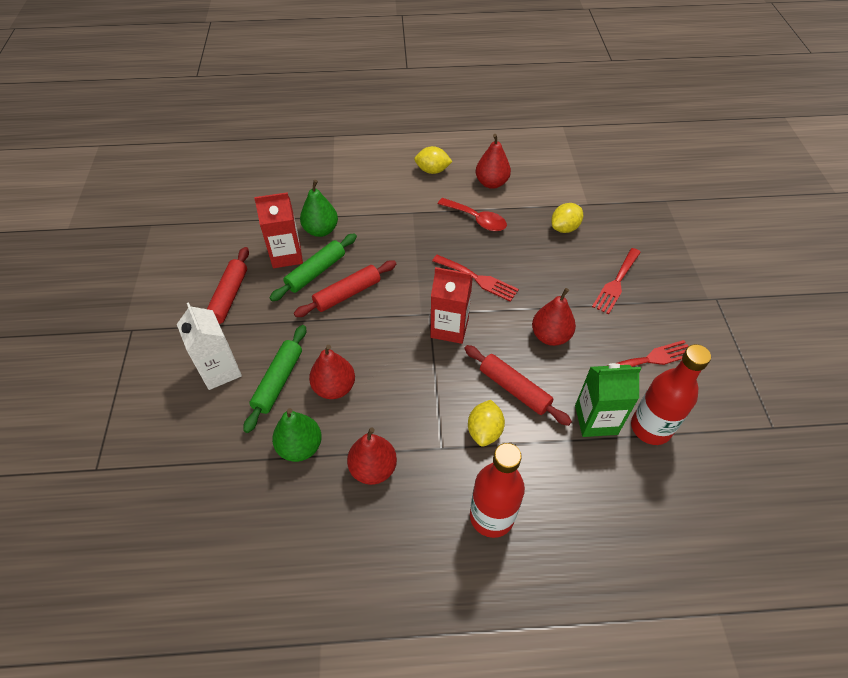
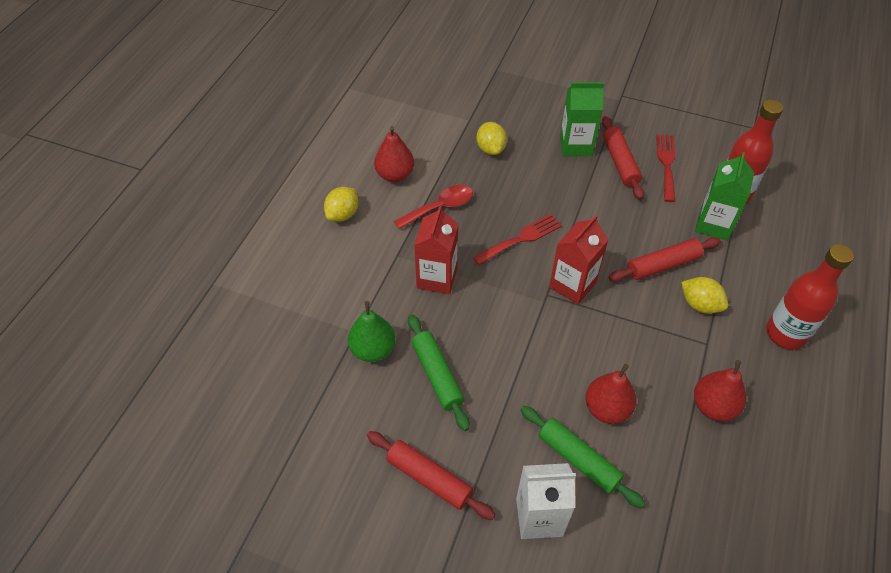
camera: 65 degrees left, 0 degrees up
red carton [254,192,303,268] -> red carton moved to [414,205,458,294]
green pear [272,408,322,462] -> none
red rolling pin [294,260,396,317] -> red rolling pin moved to [602,116,644,200]
red pear [532,288,576,346] -> none
red fork [592,248,641,314] -> green carton [560,82,605,156]

